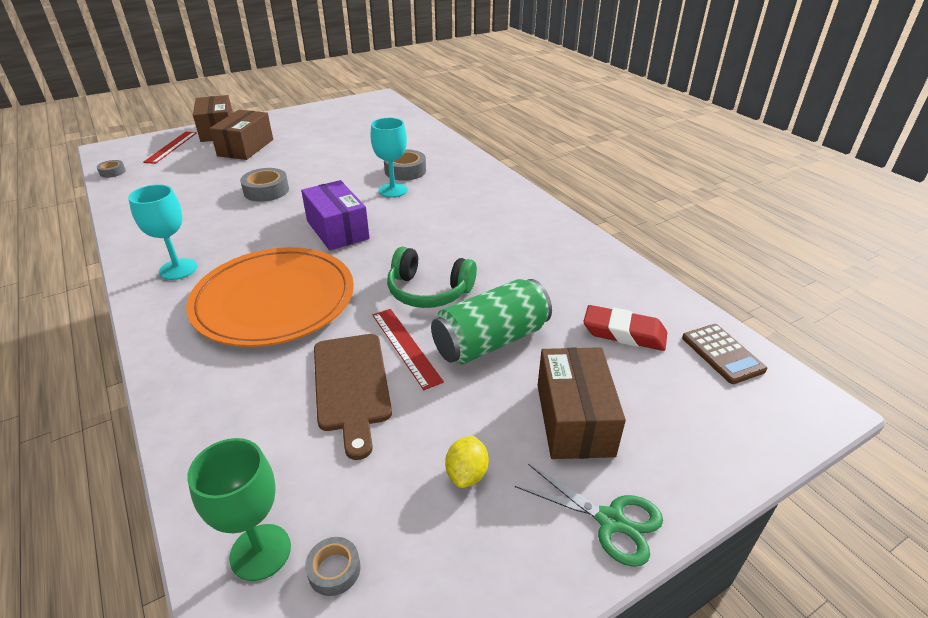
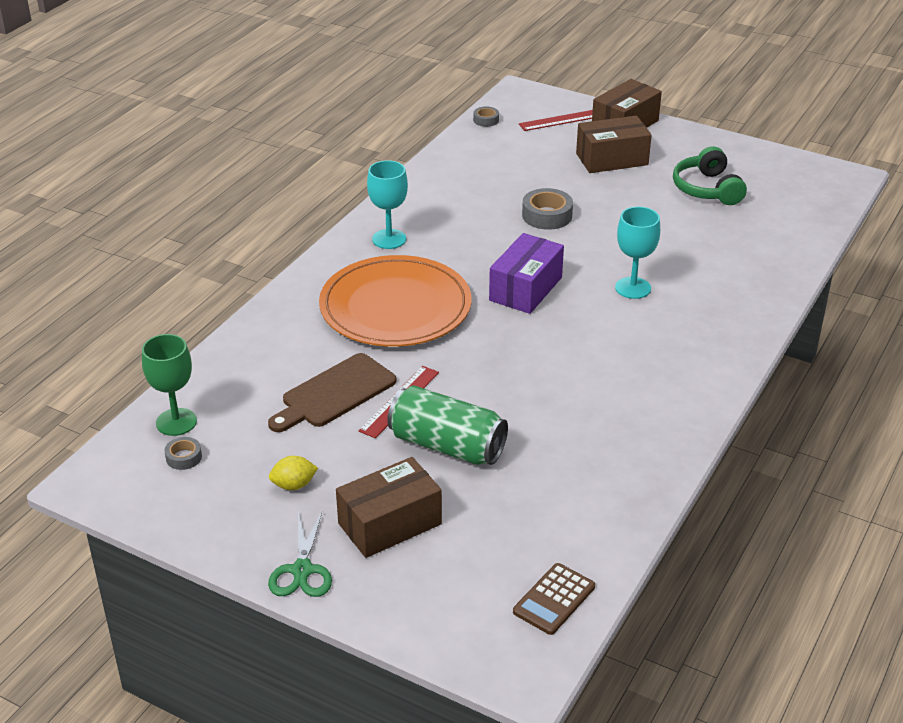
camera: 60 degrees right, 0 degrees up
grey tape [384,149,426,181] -> none
green headphones [387,247,477,308] -> green headphones moved to [673,146,747,205]
red eraser [583,305,667,351] -> none

